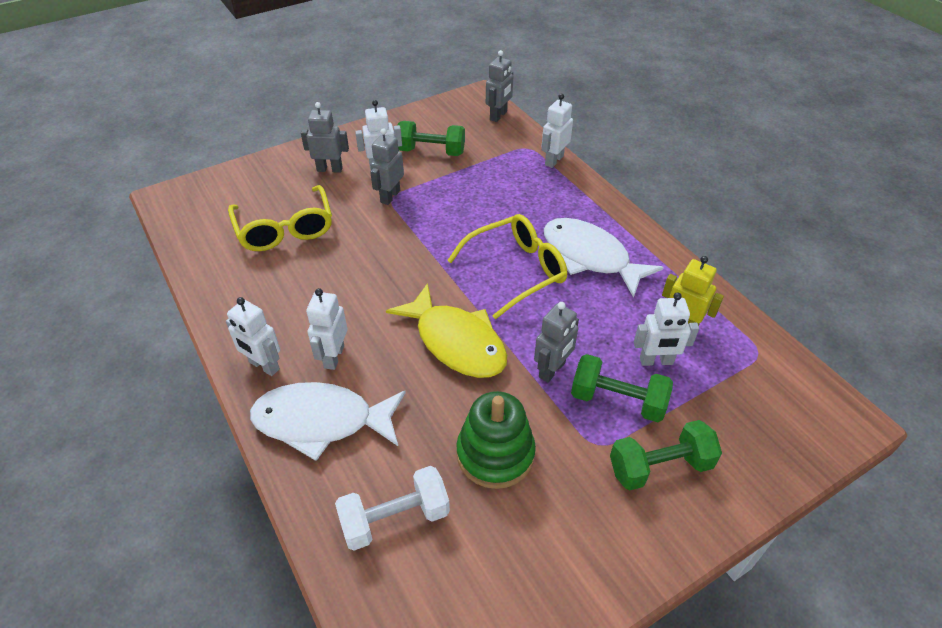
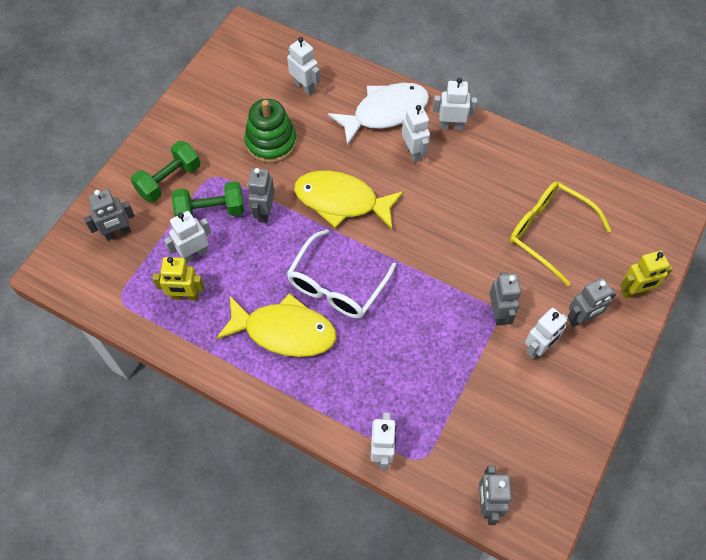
camera: 150 degrees right, 15 degrees up
white dumbbell [335,466,450,550] -> white robot [287,37,320,96]
green dumbbell [398,121,465,156] -> none
yellow glasses [447,214,567,319] -> white glasses [287,229,397,319]
white fish [544,218,664,298] -> yellow fish [216,293,337,357]
none -> grey robot [84,189,135,241]
none -> yellow robot [620,251,673,298]

